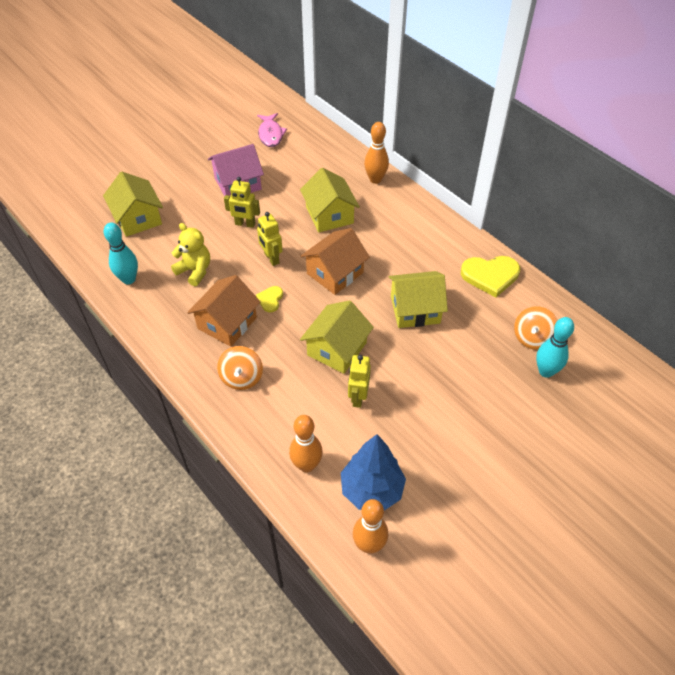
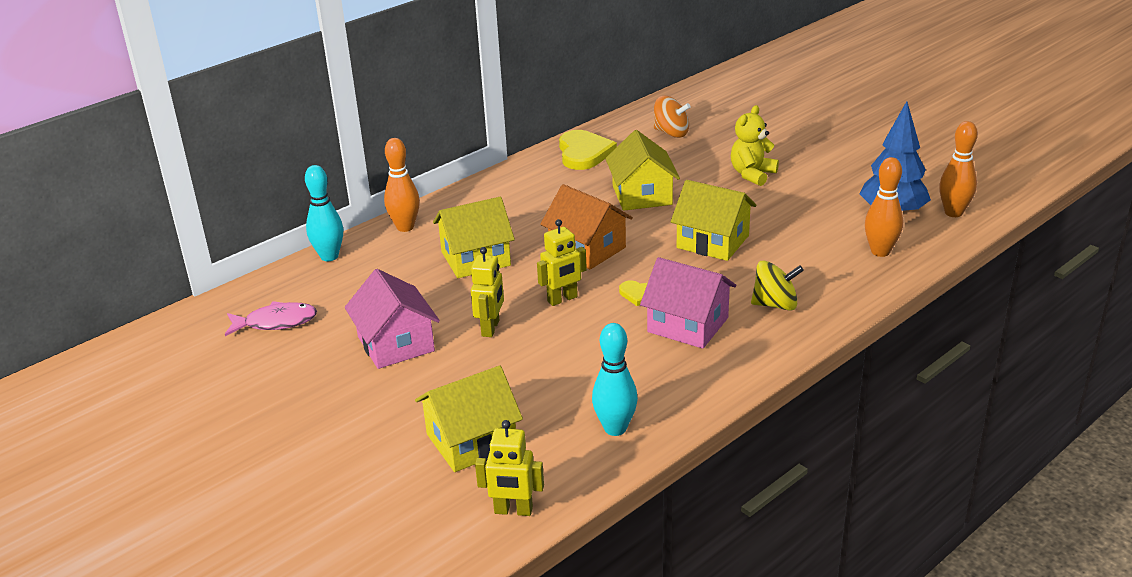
camera: 90 degrees left, 20 degrees down
yellow teddy bear [171,223,210,286] -> yellow teddy bear moved to [731,105,779,186]
orange house [187,275,260,347] -> pink house [640,257,736,349]
orange spinning top [217,346,263,390] -> yellow spinning top [751,261,804,311]
yellow robot [348,355,371,408] -> yellow robot moved to [475,420,544,516]
turquoise bowling pin [536,317,574,378] -> turquoise bowling pin moved to [305,165,343,261]

